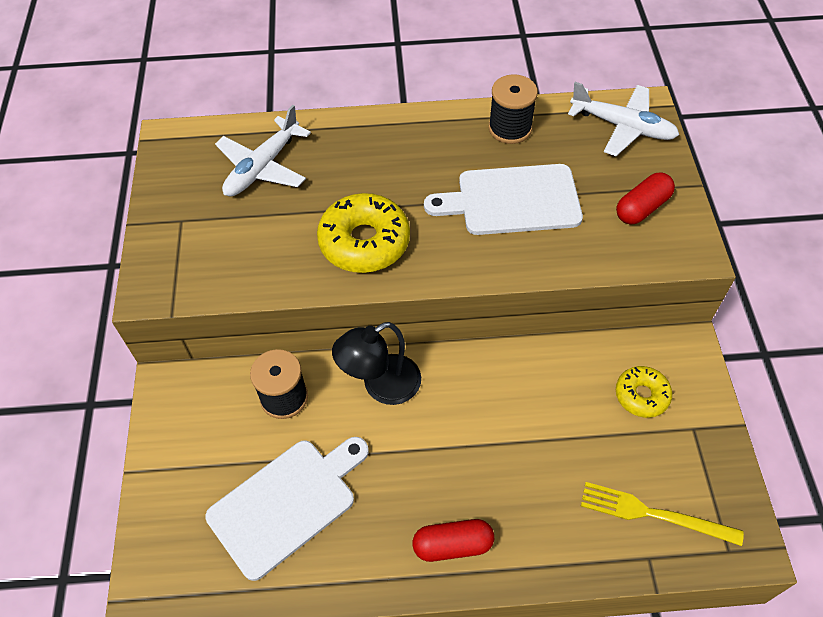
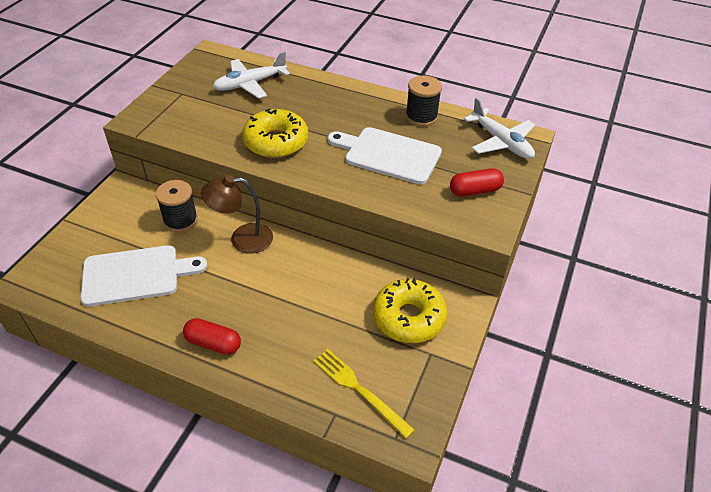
camera: 25 degrees right, 10 degrees down
black lamp [332,322,421,405] -> brown lamp [201,175,273,254]
yellow donut [616,366,672,418] -> yellow donut [373,278,447,343], size x1.69

